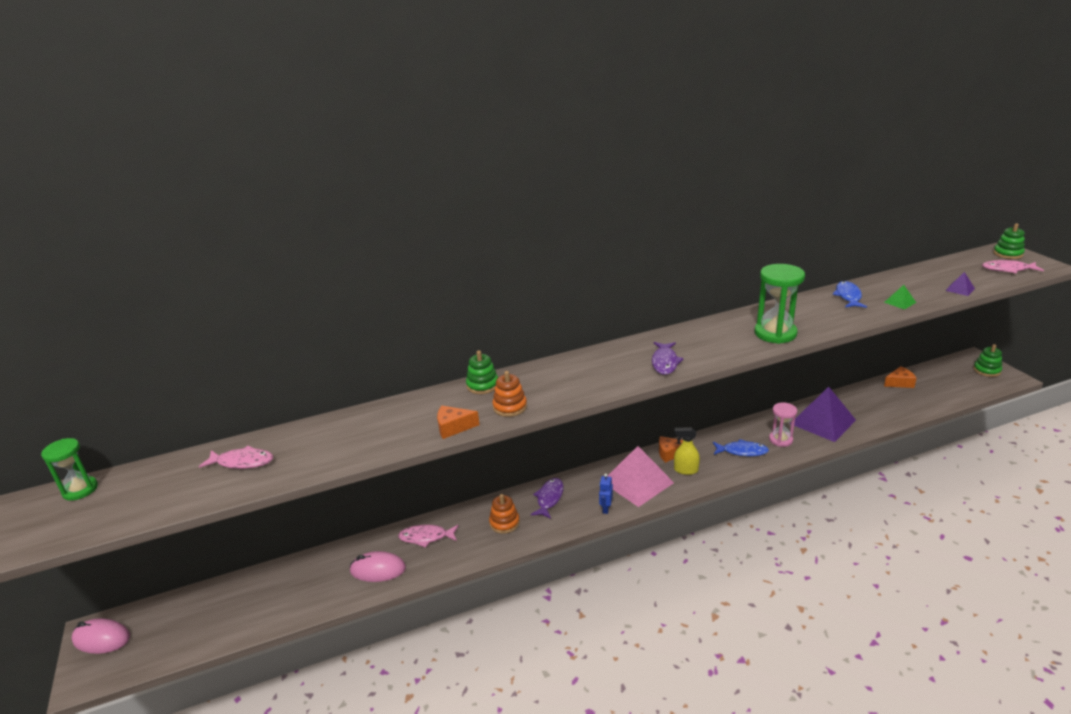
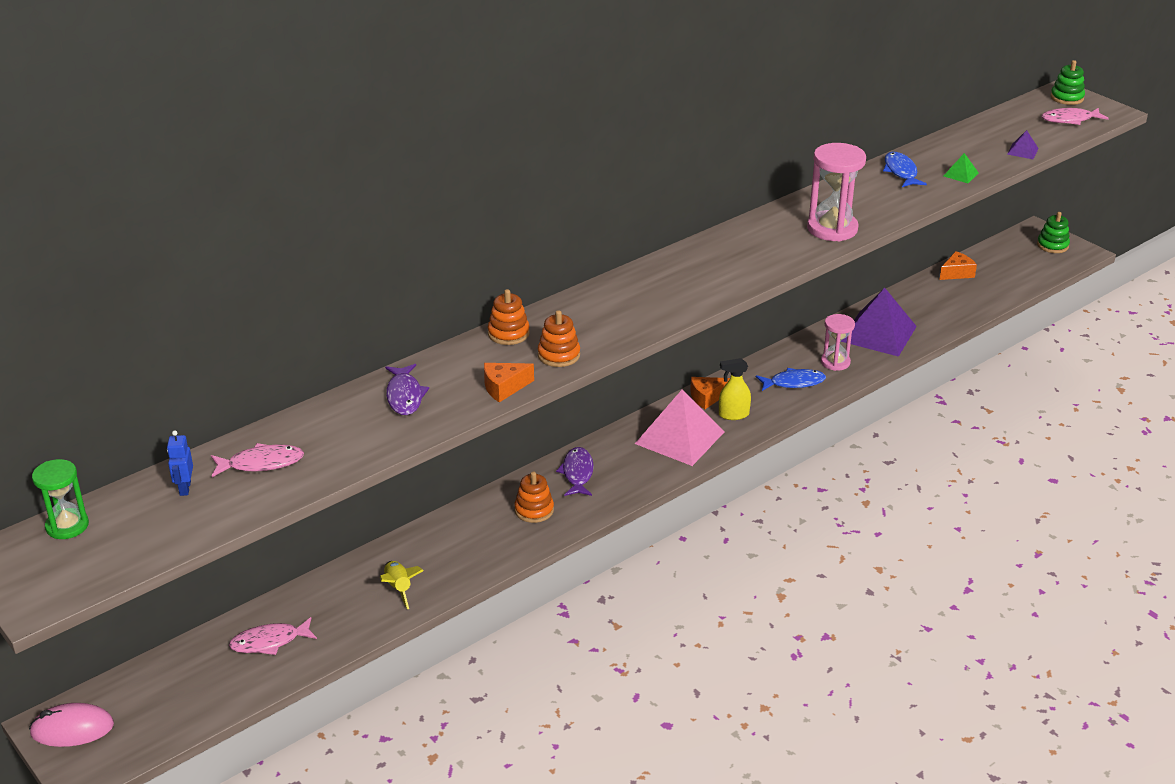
camera: 20 degrees left, 5 degrees up
pink mouse [350,551,406,582] -> yellow rocket [380,561,424,609]
pink fish [398,525,459,548] -> pink fish moved to [229,617,317,655]
green stacking toy [466,350,498,394] -> orange stacking toy [488,289,530,345]
blue robot [599,474,613,514] -> blue robot moved to [167,430,193,496]
purple fish [652,342,684,375] -> purple fish moved to [385,364,429,415]
green hourglass [755,264,805,344] -> pink hourglass [807,143,866,241]

